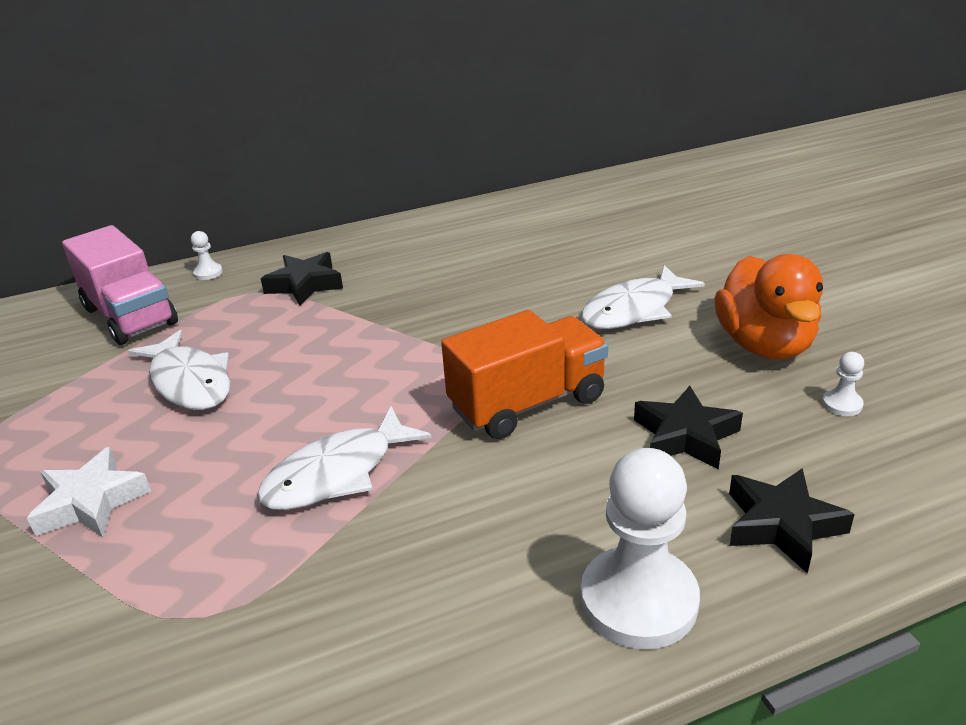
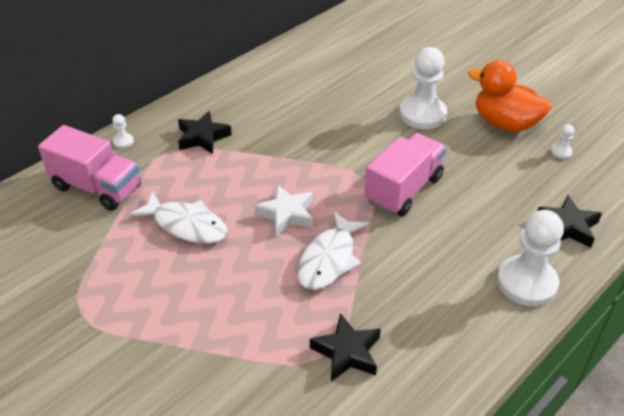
camera: 25 degrees left, 10 degrees up
white star [27,447,151,537] -> white star moved to [254,185,313,237]
orange truck [441,310,608,439] -> pink truck [364,133,446,216]
white fish [581,265,705,329] -> white pawn [399,47,447,129]
black star [634,386,743,470] -> black star moved to [310,313,381,382]
orange duck [714,254,823,359] -> orange duck turned 150 degrees clockwise [468,60,552,132]

